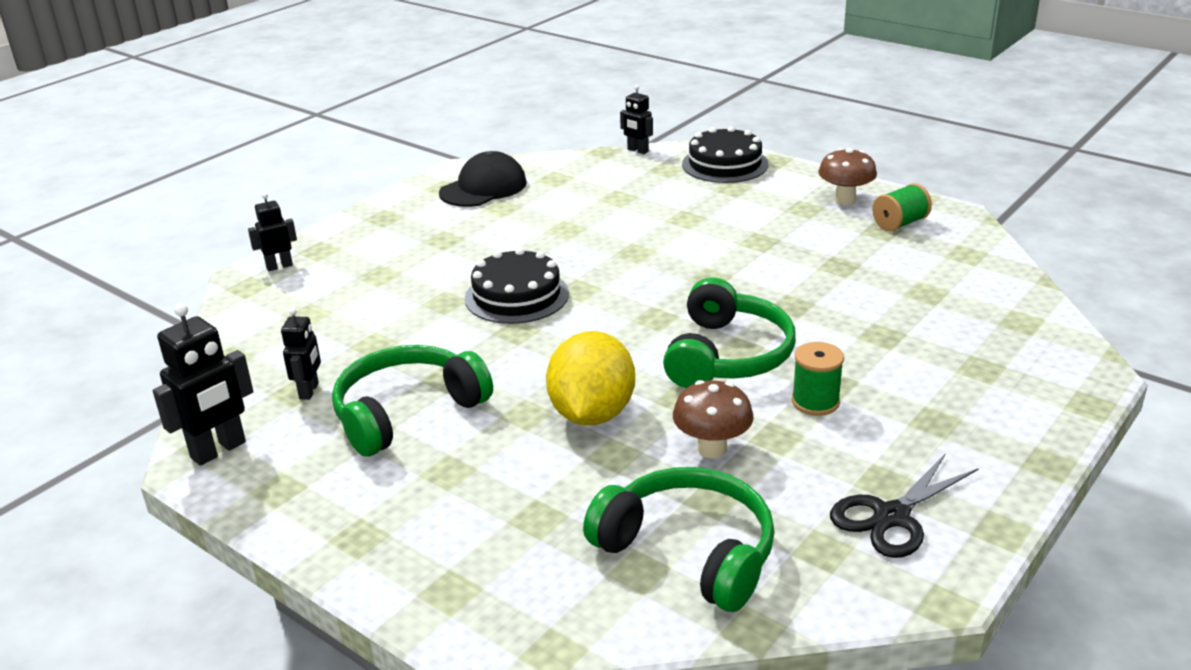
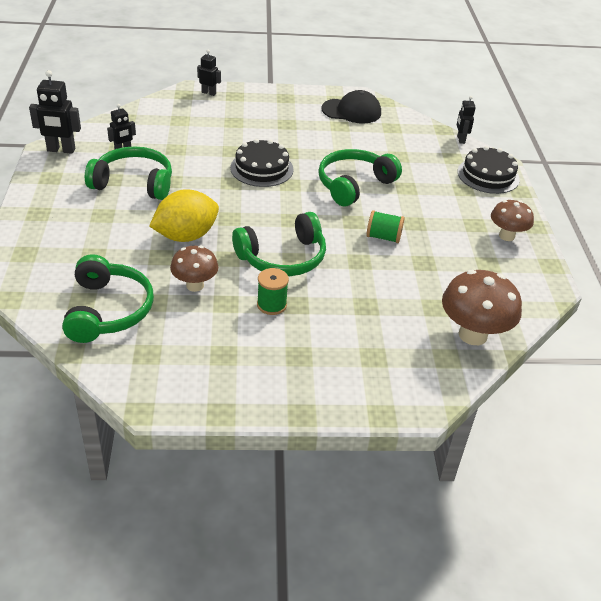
camera: 45 degrees right, 10 degrees up
black scissors [830,453,978,558] -> none
green spool [872,183,932,232] -> green spool moved to [366,210,404,243]
none -> green headphones [318,149,402,207]
none -> brown mushroom [442,270,522,345]

